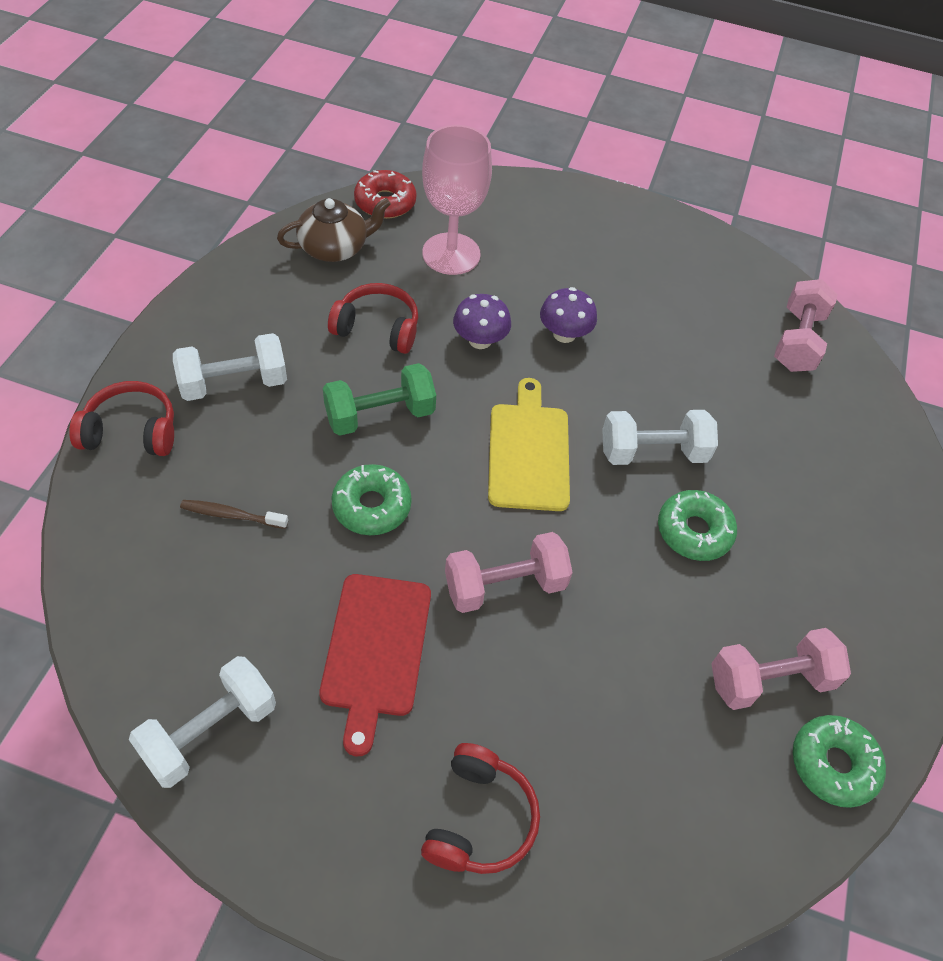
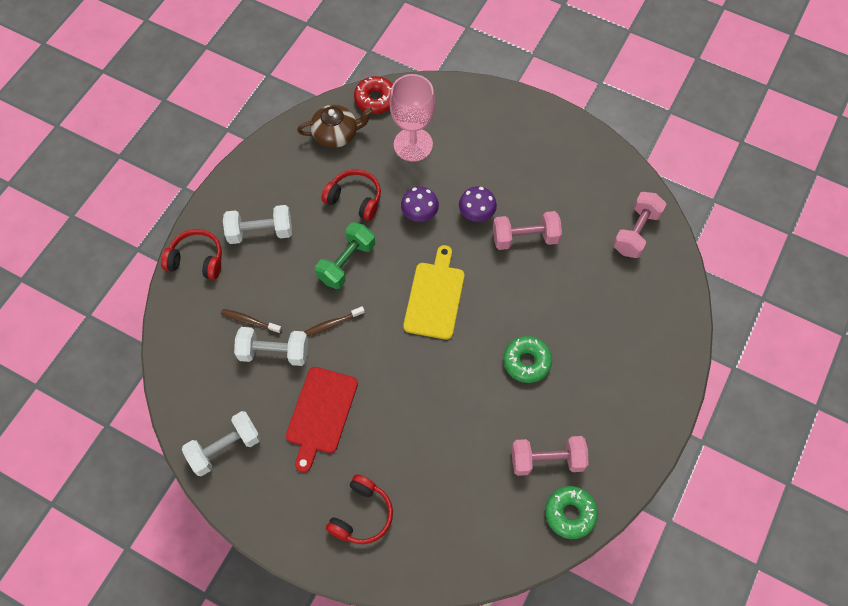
camera: 15 degrees right, 10 degrees up
green dumbbell [323,363,436,436] -> green dumbbell turned 45 degrees counterclockwise [315,222,375,289]
green donut [331,464,412,535] -> brown toothbrush [304,306,365,337]
pink dumbbell [445,532,573,613] -> pink dumbbell moved to [493,211,562,250]
white dumbbell [602,410,718,465] -> white dumbbell moved to [234,327,308,366]

